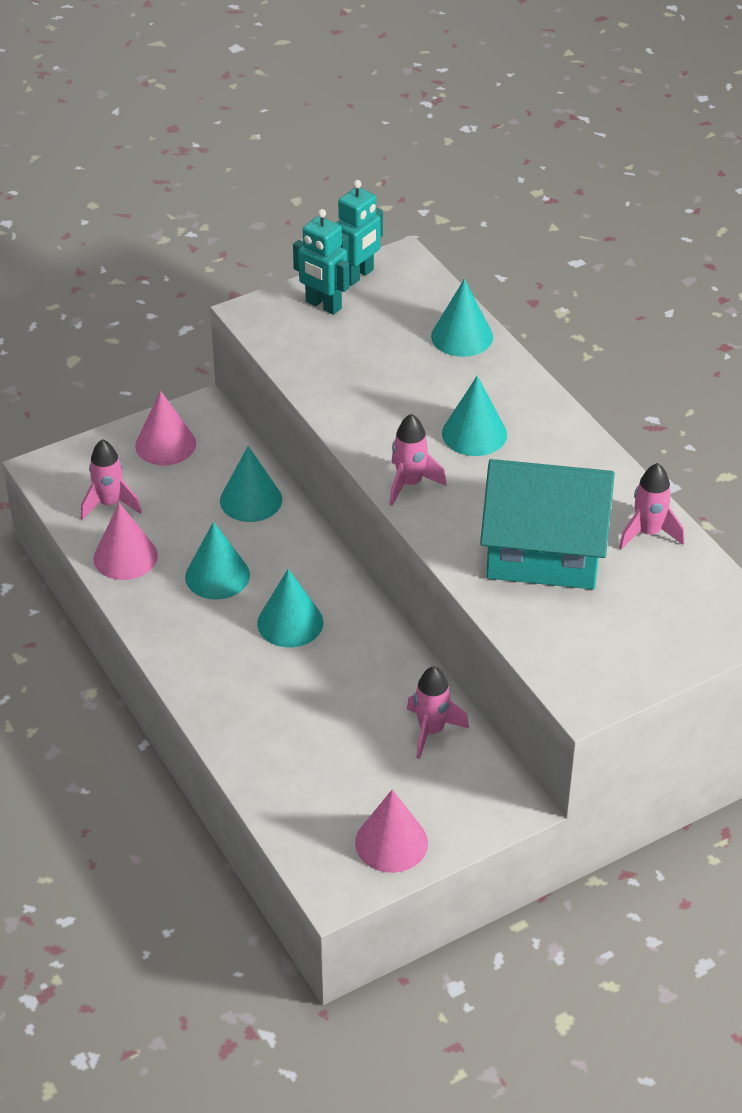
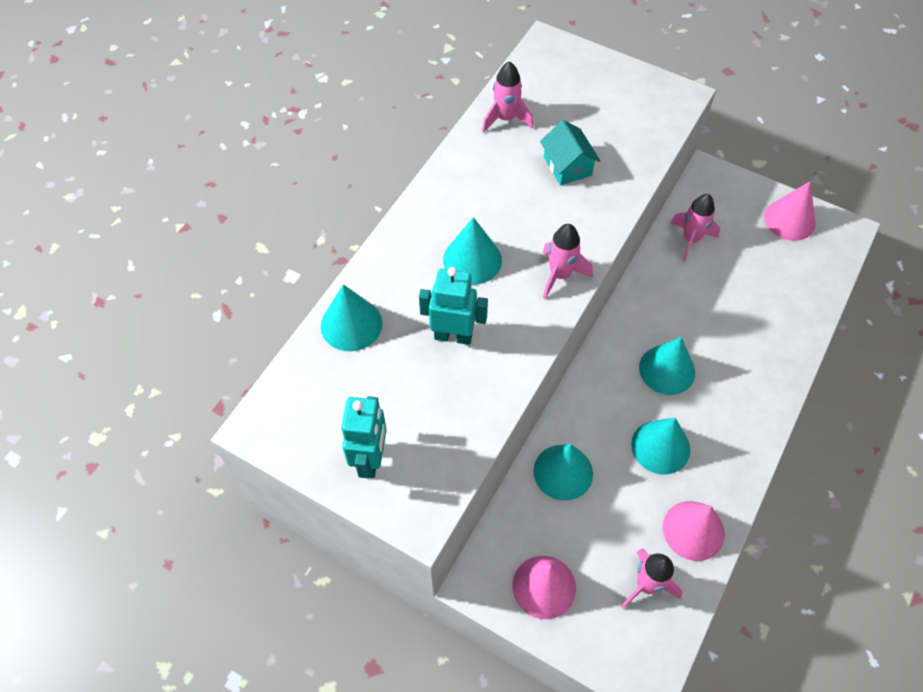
camera: 120 degrees left, 15 degrees up
turquoise robot [336,180,383,286] -> turquoise robot moved to [419,267,488,345]
turquoise house [480,459,615,589] -> turquoise house [540,120,600,185], size x0.47

